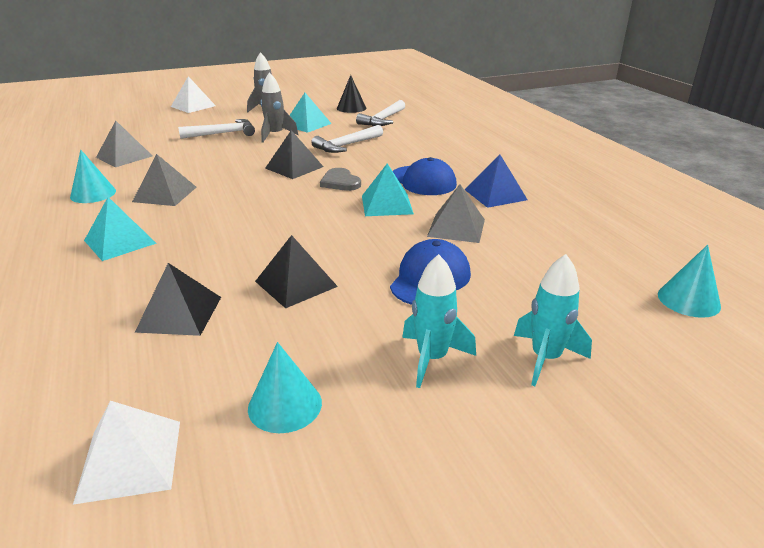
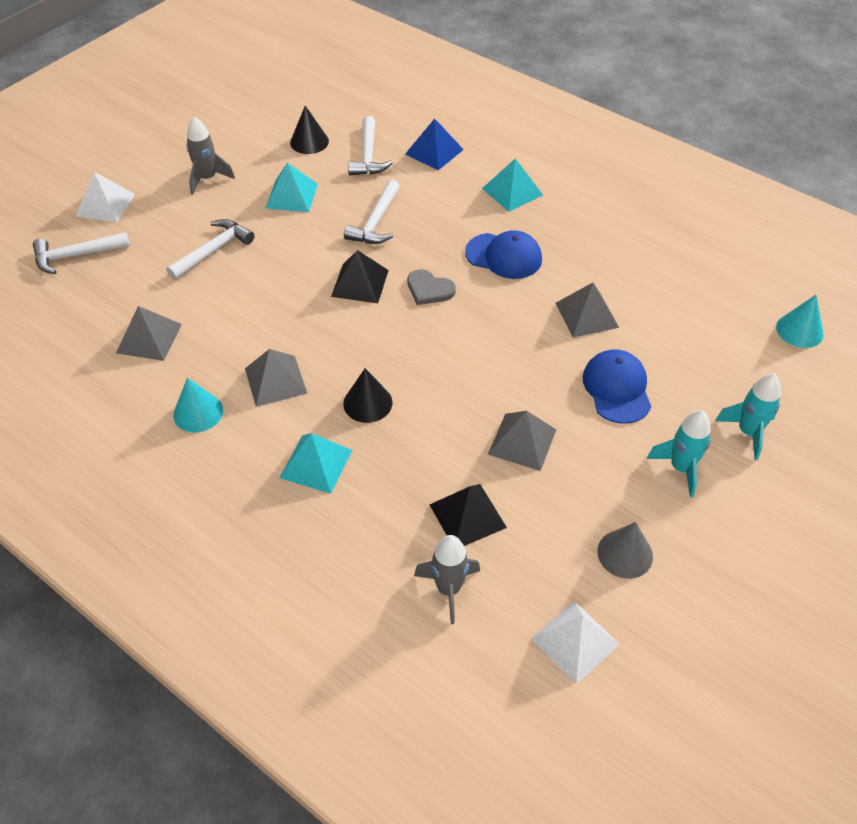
camera: 30 degrees left, 20 degrees up
turquoise cone [248,342,322,433] -> grey cone [597,522,653,579]
black pyramid [255,235,338,308] -> grey pyramid [488,411,557,471]
grey rocket [261,72,298,143] -> grey rocket moved to [414,535,480,624]
turquoise pyramid [362,164,414,216] -> turquoise pyramid moved to [482,158,543,212]
blue pyramid [464,155,528,208] -> blue pyramid moved to [405,119,464,170]
none -> white hammer [33,232,130,274]
none -> black cone [343,368,393,423]

